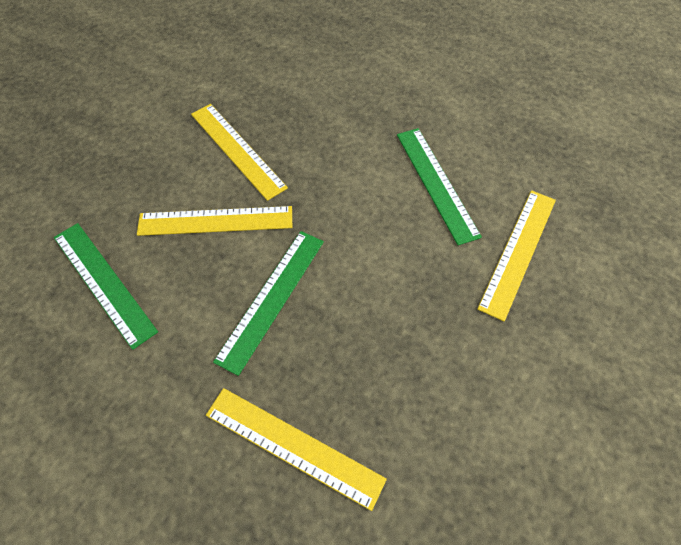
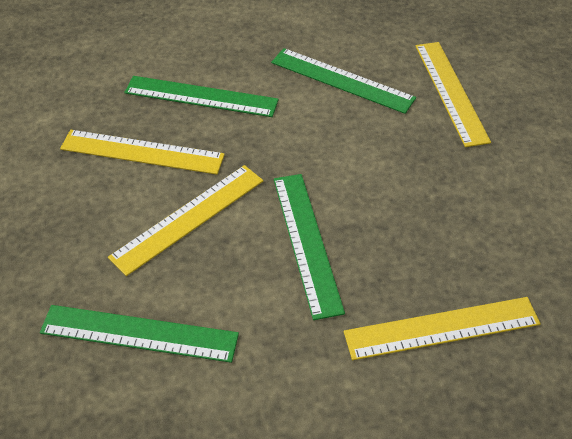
camera: 40 degrees left, 10 degrees down
none -> green ruler [124,76,279,117]

